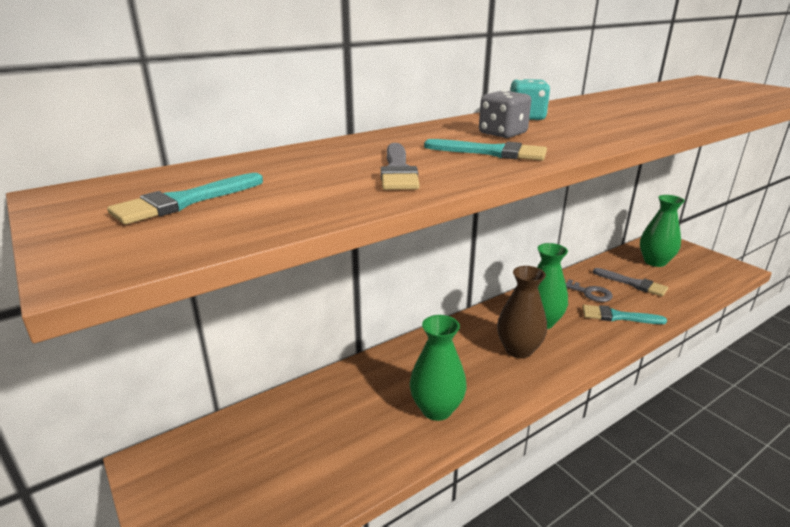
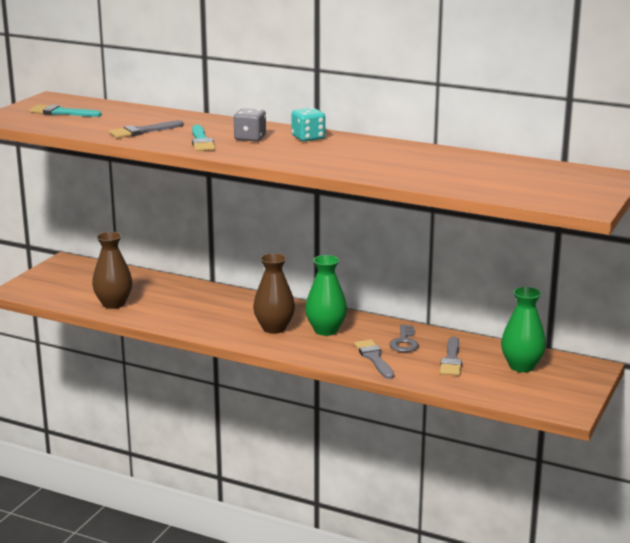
camera: 60 degrees right, 5 degrees down
green vase [410,315,467,421] -> none
turquoise brush [582,305,667,324] -> grey brush [354,340,394,379]
none -> brown vase [92,232,133,309]

